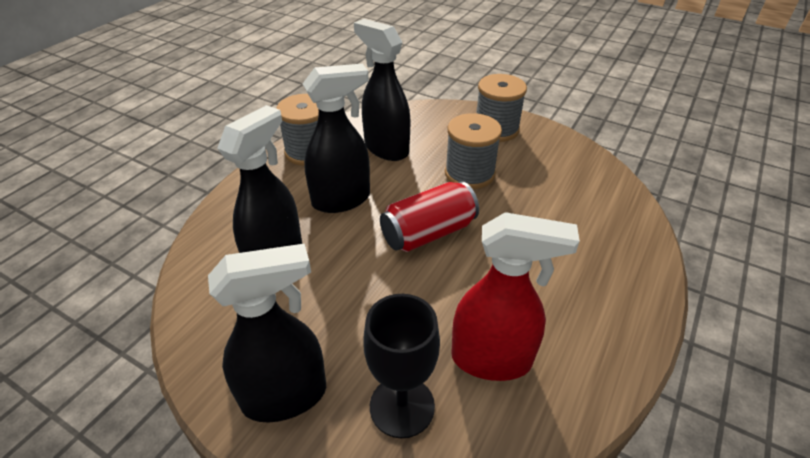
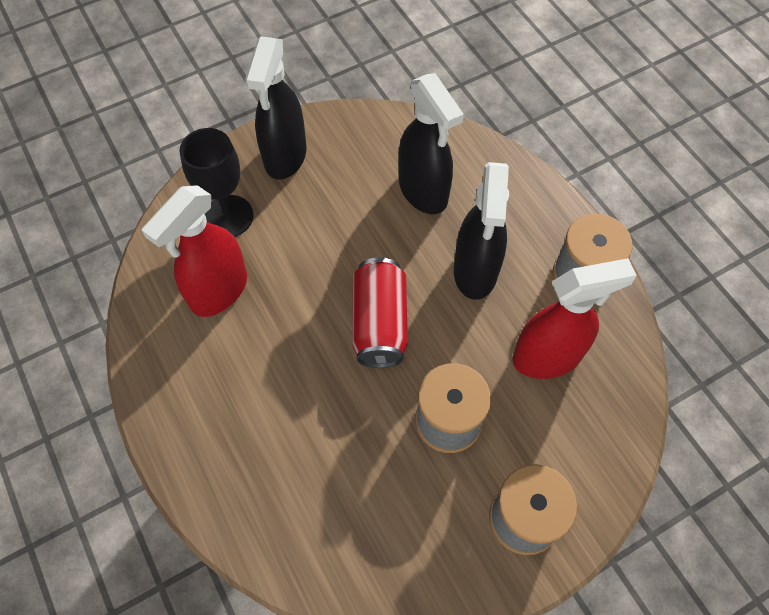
camera: 120 degrees right, 20 degrees up
black spray bottle [354,19,410,161] -> red spray bottle [513,258,636,379]

